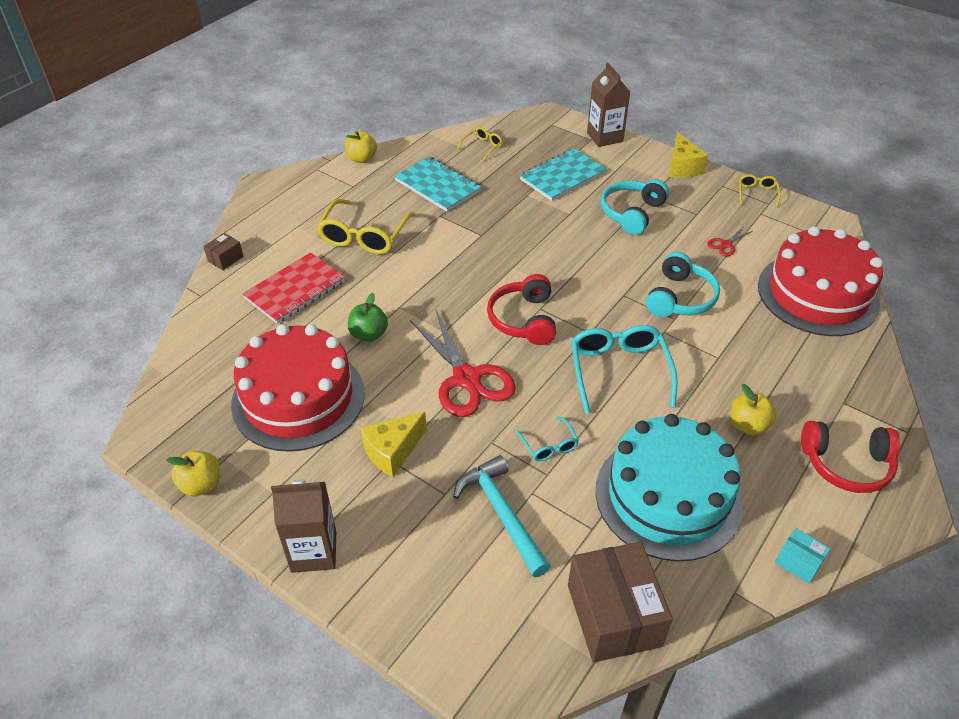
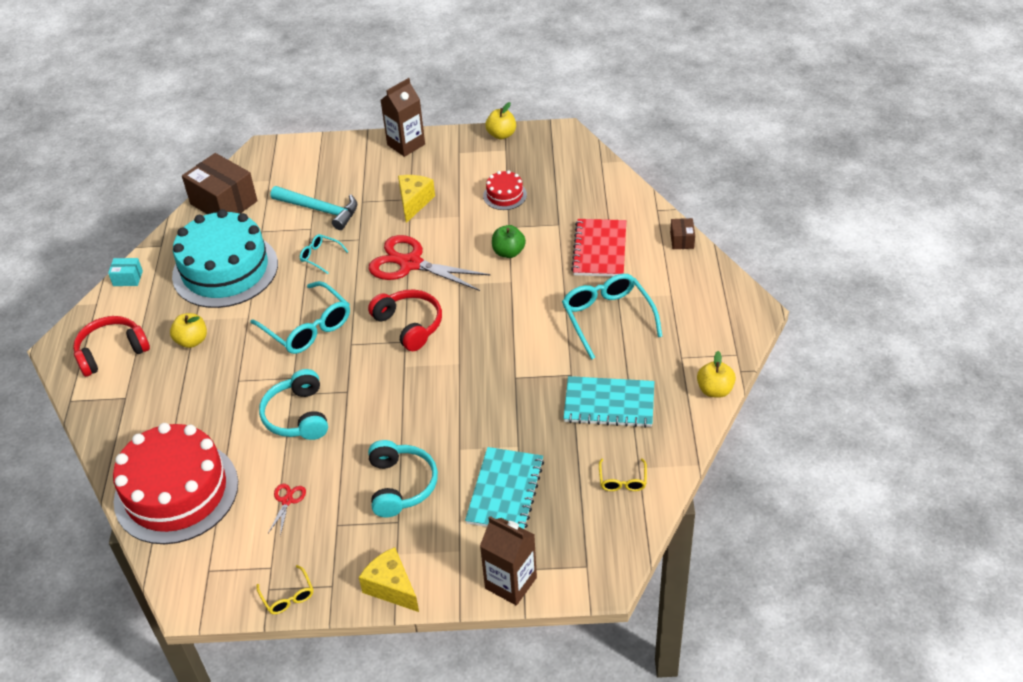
camera: 145 degrees right, 0 degrees up
red cake [231,324,365,452] -> red cake [483,170,527,210], size x0.44
yellow glasses [317,199,415,254] -> turquoise glasses [562,274,663,360]

